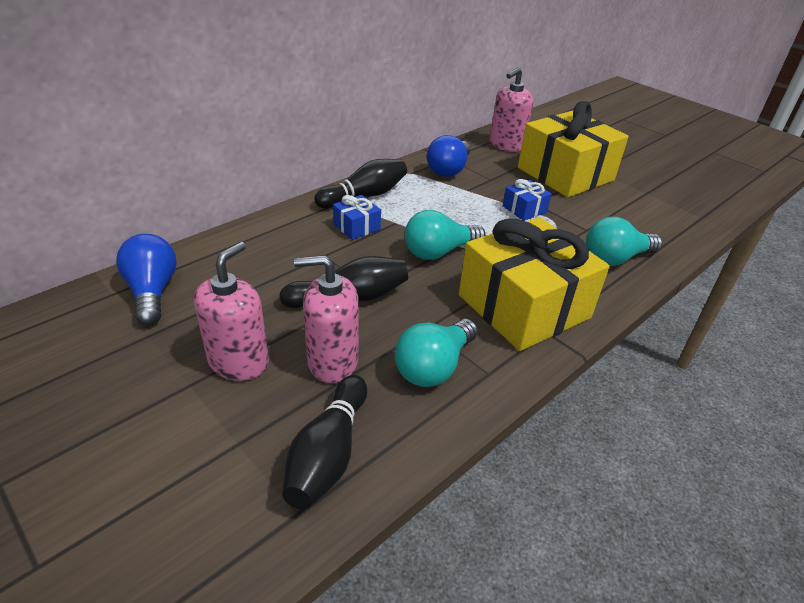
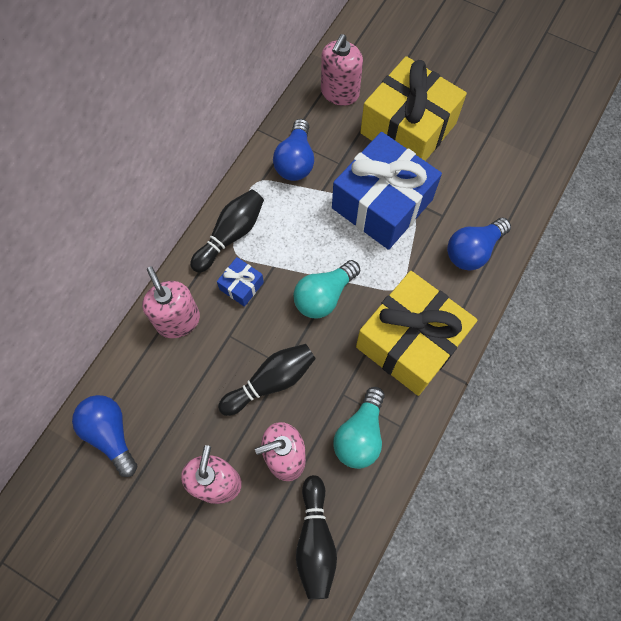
camera: 15 degrees left, 30 degrees up
blue gift [503,179,552,221] -> blue gift [332,132,442,250], size x2.39
turquoise light bulb [586,217,663,266] -> blue light bulb [447,218,511,271]
none -> pink soap dispenser [142,266,200,338]

